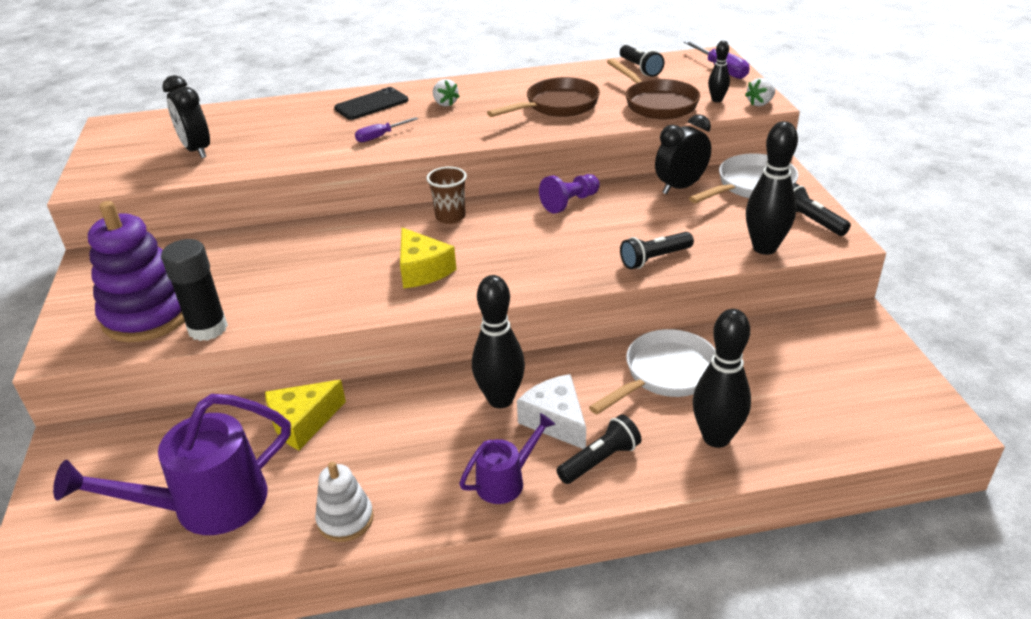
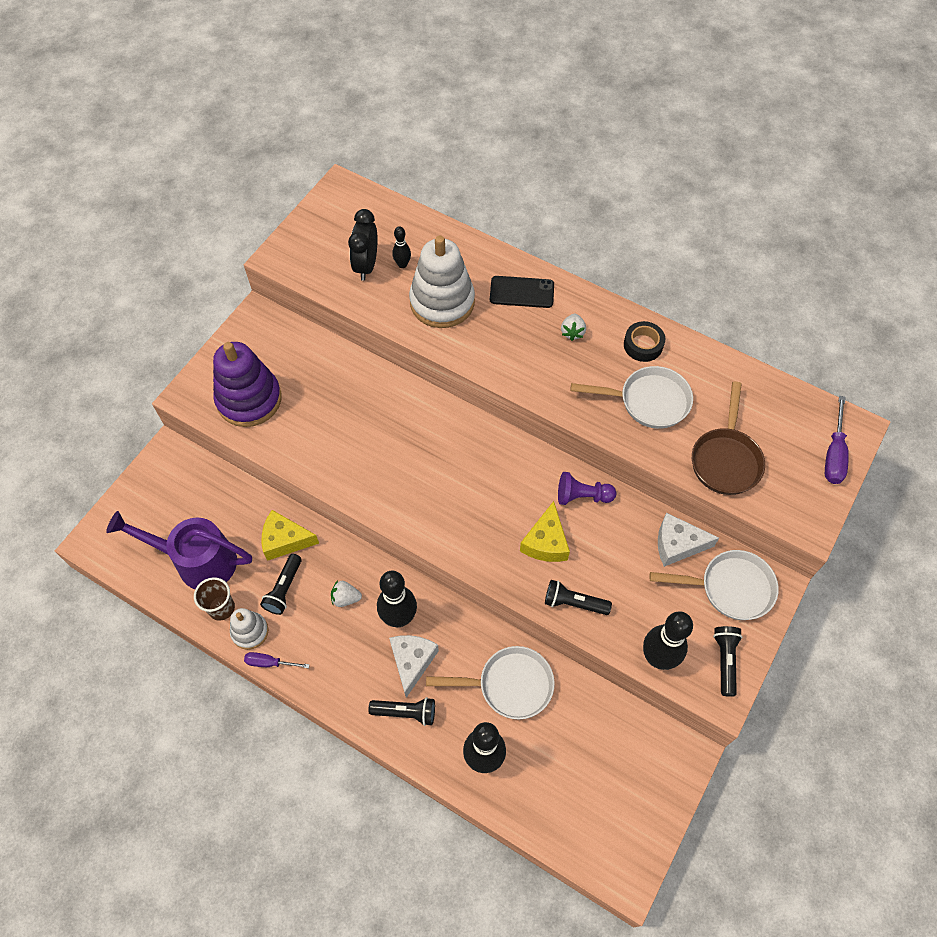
camera: 40 degrees right, 25 degrees up
black glue stick [161,239,228,341] -> none
purple screwdriver [355,117,418,142] -> purple screwdriver moved to [244,652,310,669]
yellow cheese [400,227,457,288] -> yellow cheese moved to [520,501,570,562]
brown cup [426,166,467,224] -> brown cup moved to [194,577,235,621]
purple watering can [459,413,555,504] -> none
brown pan [487,77,600,117] -> white pan [571,366,693,429]
black flashlight [620,45,665,77] -> black flashlight moved to [260,554,302,615]
black clock [655,114,711,194] -> white cheese [658,513,719,567]
black bowling pin [708,41,730,102] -> black bowling pin moved to [392,226,411,268]
white strawberry [745,78,775,106] -> white strawberry moved to [331,581,362,607]
none -> white stacking toy [409,236,475,328]
none -> black tape [624,321,665,362]

